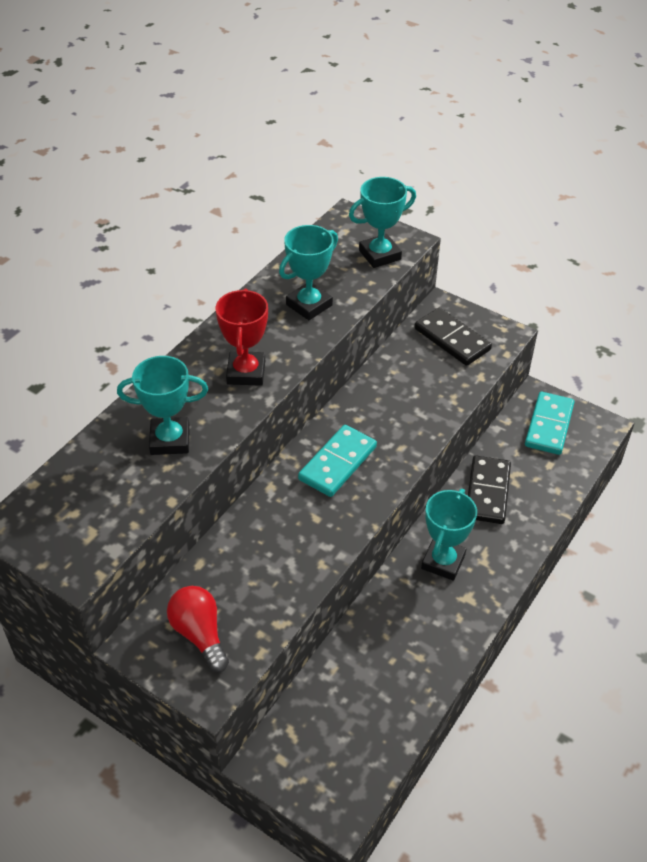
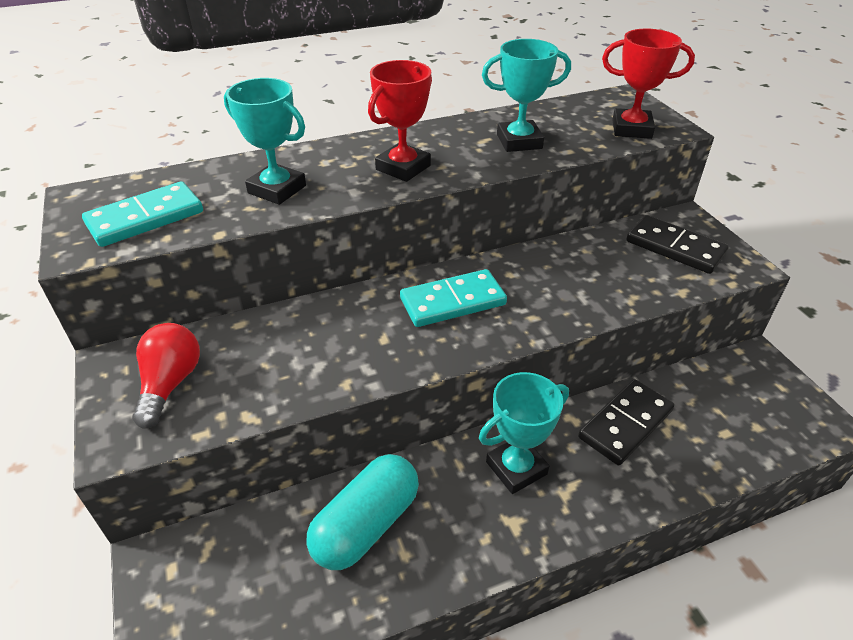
camera: 35 degrees right, 5 degrees down
turquoise trophy [349,177,416,268] -> red trophy [602,29,695,139]
black domino [414,308,492,366] -> black domino turned 45 degrees counterclockwise [626,215,729,274]
turquoise domino [525,392,574,455] -> turquoise domino moved to [82,181,203,247]
none -> turquoise capsule [307,454,419,570]

